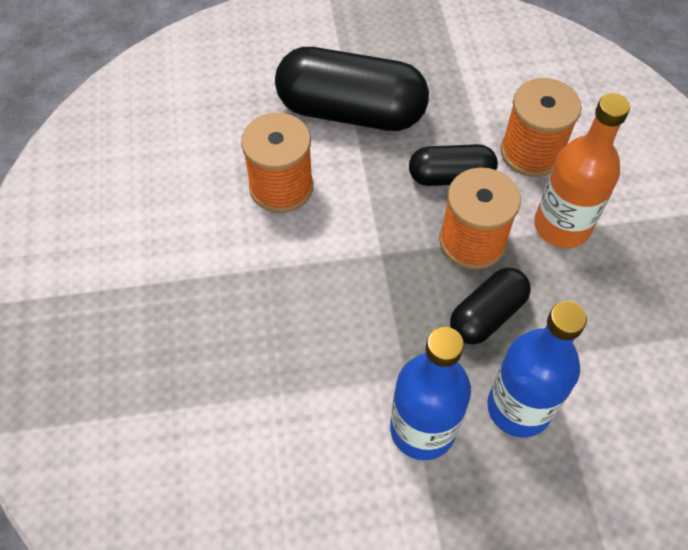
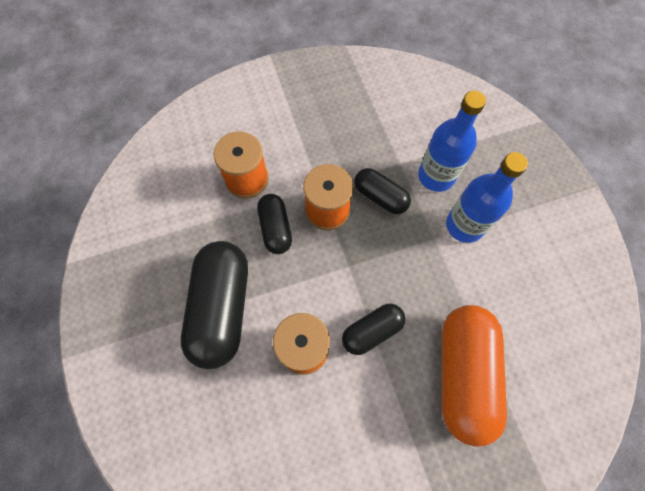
camera: 100 degrees left, 10 degrees up
orange bottle [534,93,630,248] -> none
none -> black capsule [342,303,405,355]
none -> orange capsule [442,305,507,447]

